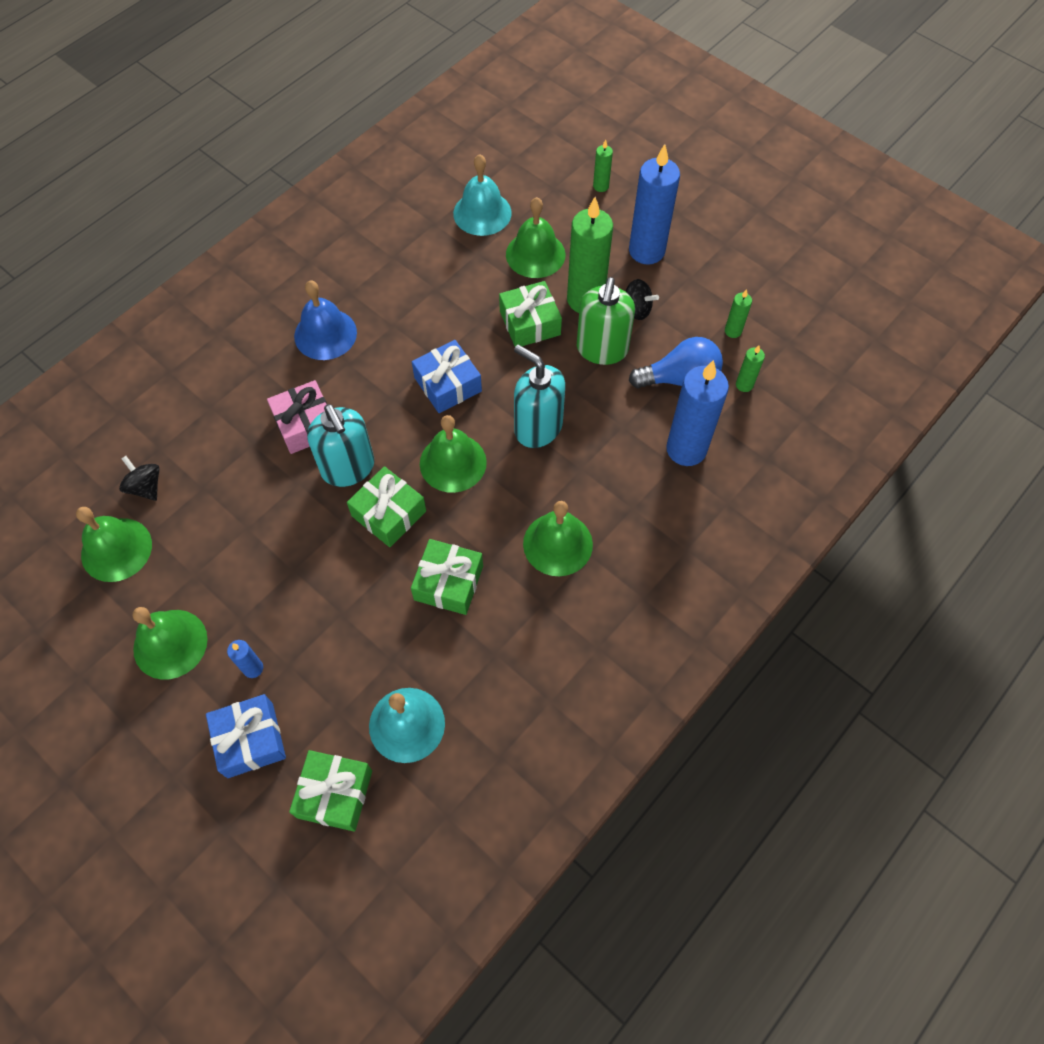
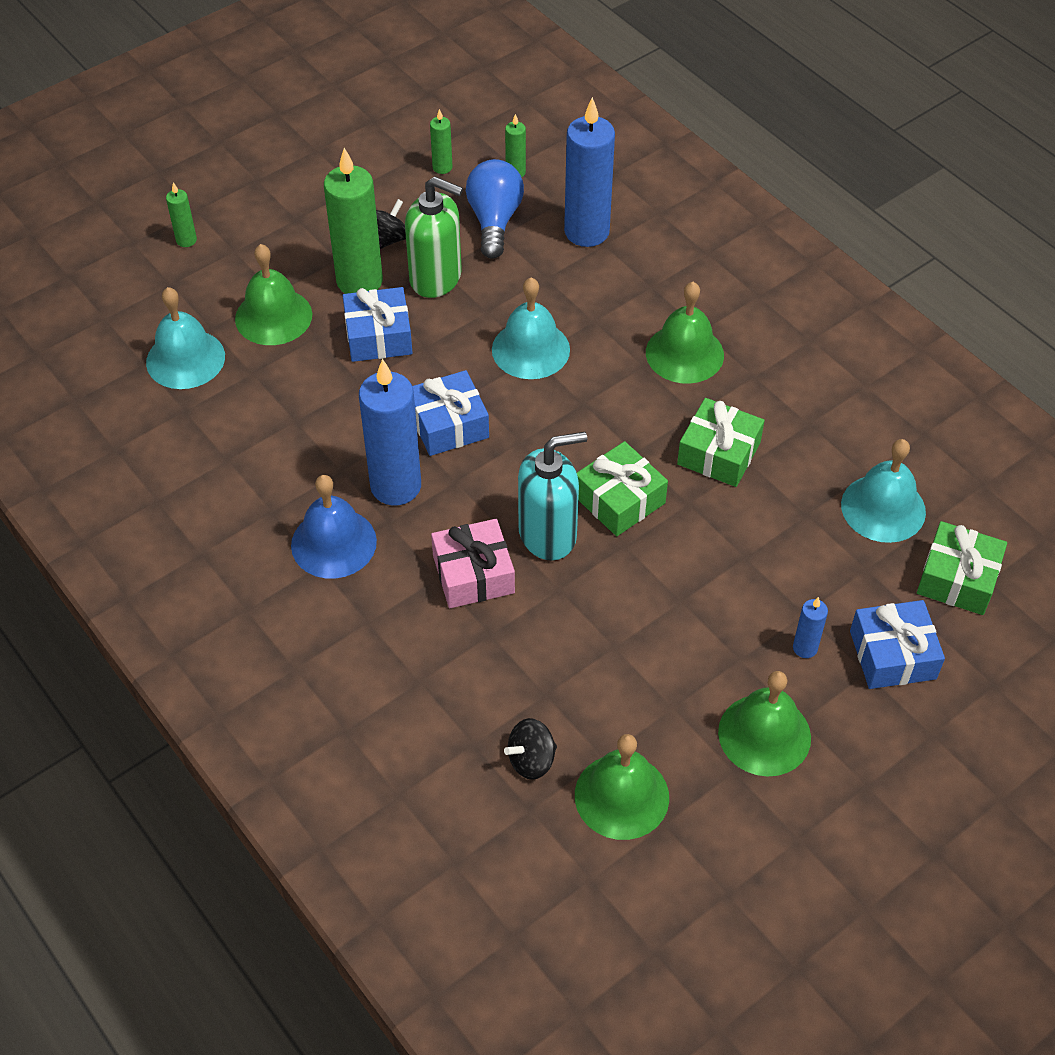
camera: 80 degrees left, 10 degrees down
green bell [420,415,487,493] -> none
green gift [499,281,562,347] -> blue gift [342,287,413,362]
turquoise soap dispenser [514,345,565,448] -> turquoise bell [492,278,570,379]
blue candle [629,144,680,264] -> blue candle moved to [359,359,421,506]

